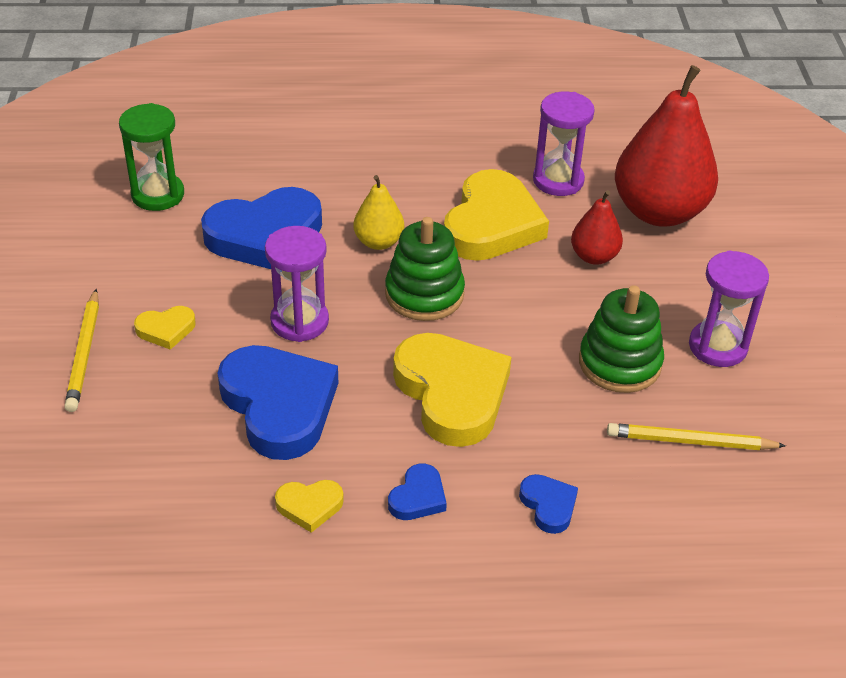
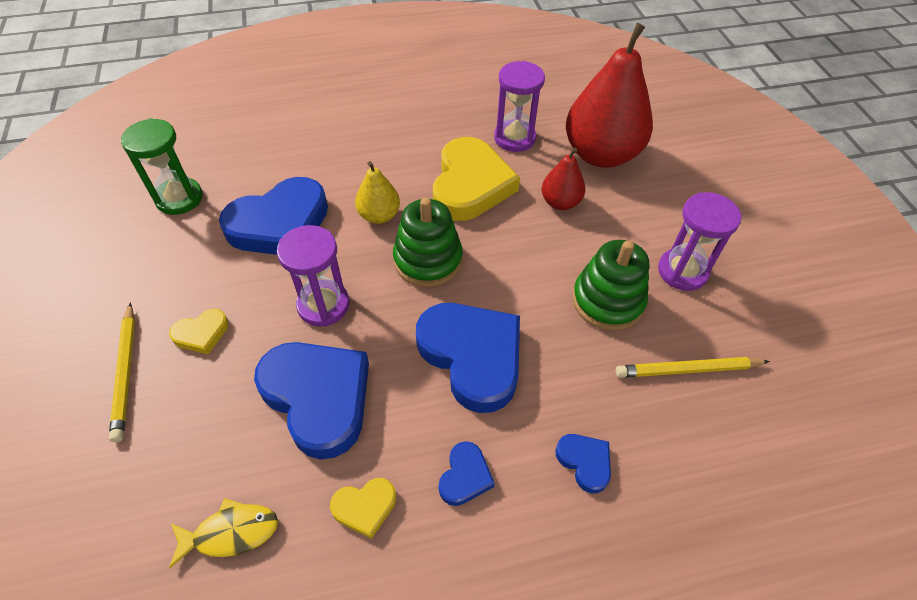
camera: 10 degrees left, 10 degrees up
yellow heart [393,333,512,447] -> blue heart [416,303,520,413]
none -> yellow fish [169,498,278,568]

